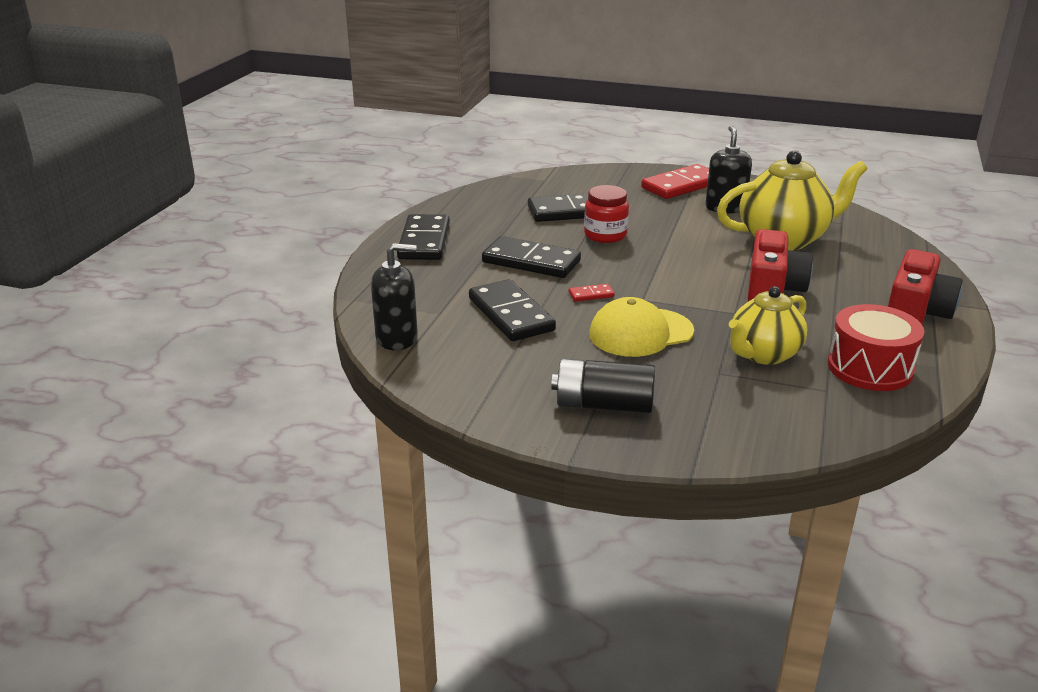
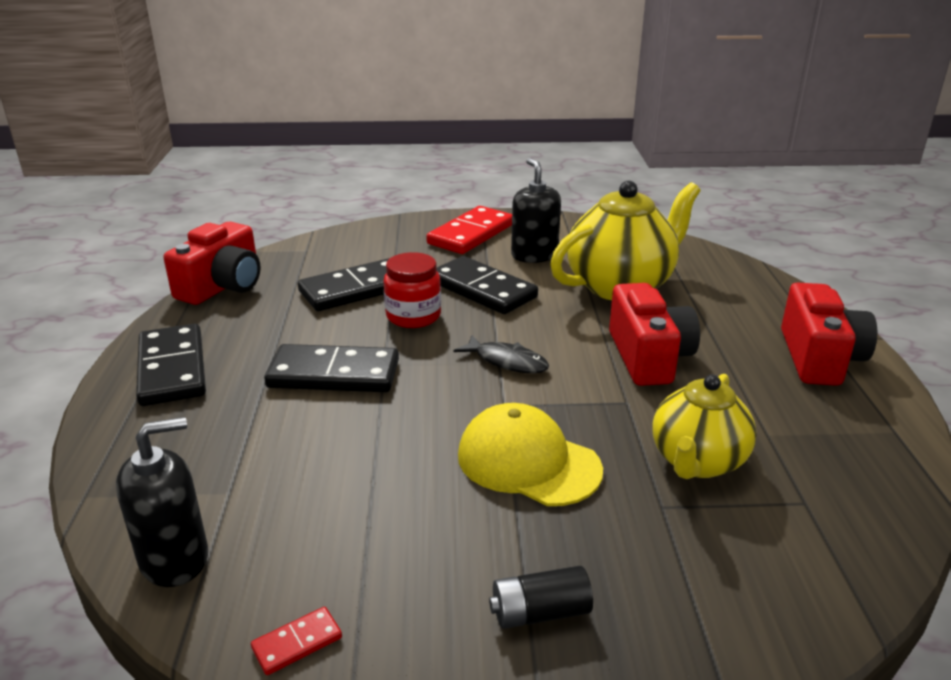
camera: 20 degrees left, 0 degrees up
black domino [469,279,556,341] -> black domino moved to [437,256,538,314]
black battery [551,358,655,413] -> black battery [489,566,593,629], size x0.63
red domino [569,284,615,302] -> red domino moved to [251,607,342,675]
yellow cap [589,297,694,357] -> yellow cap turned 75 degrees clockwise [458,403,603,506]
red drum [828,304,924,391] -> none
none -> red camera [164,222,261,305]
none -> black fish [454,335,549,373]

